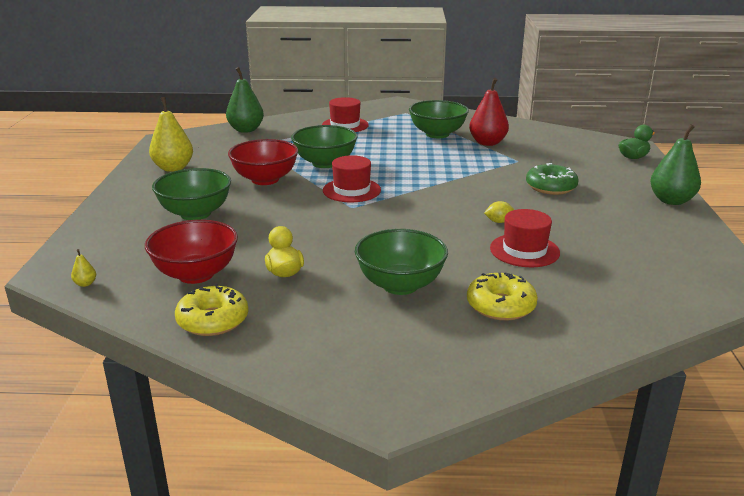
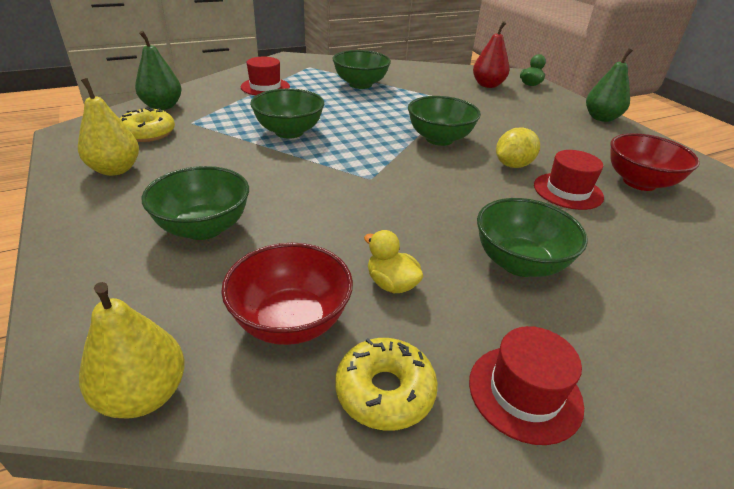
camera: 30 degrees left, 10 degrees up
yellow pear [71,249,96,287] -> yellow pear [79,282,185,419], size x2.47
red bowl [228,139,298,185] -> red bowl moved to [610,133,700,191]
red hat [323,155,381,202] -> red hat moved to [469,326,584,445]
yellow donut [467,273,538,321] -> yellow donut moved to [120,108,175,142]
red pear [469,78,509,146] -> red pear moved to [473,21,509,88]
yellow lemon [484,201,514,223] -> yellow lemon [496,127,540,168], size x1.82
green donut [526,163,579,195] -> none
none -> green bowl [408,96,481,146]

